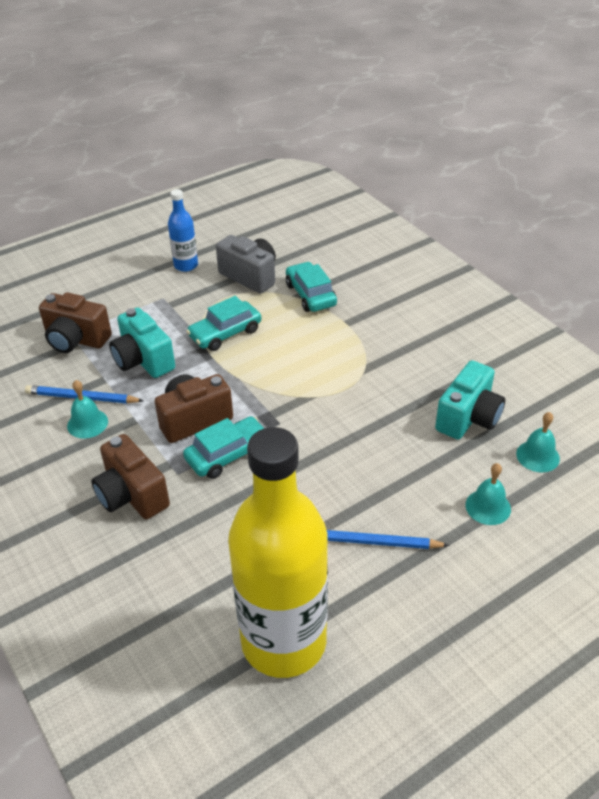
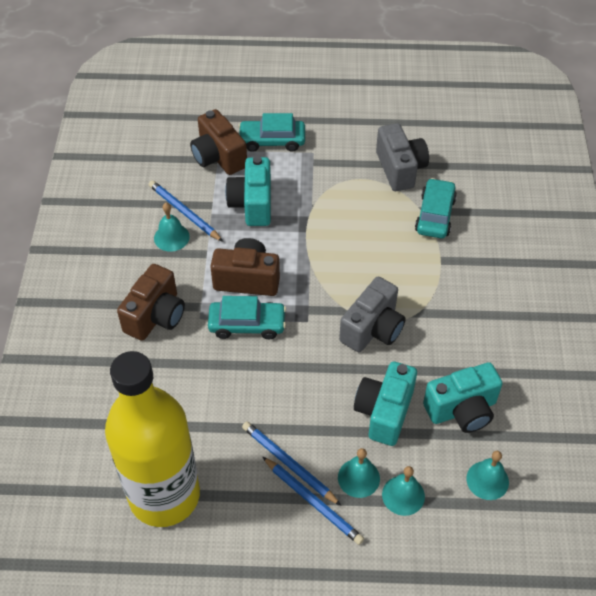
camera: 35 degrees right, 10 degrees up
brown camera [91,434,170,519] -> brown camera turned 150 degrees counterclockwise [117,264,185,341]
blue bottle [168,189,198,272] -> none
turquoise car [186,296,262,351] -> turquoise car moved to [238,113,305,152]
none -> blue pencil [262,456,364,545]
none -> turquoise bell [338,448,380,498]
none -> grey camera [339,277,406,352]
none -> turquoise camera [354,362,417,446]

